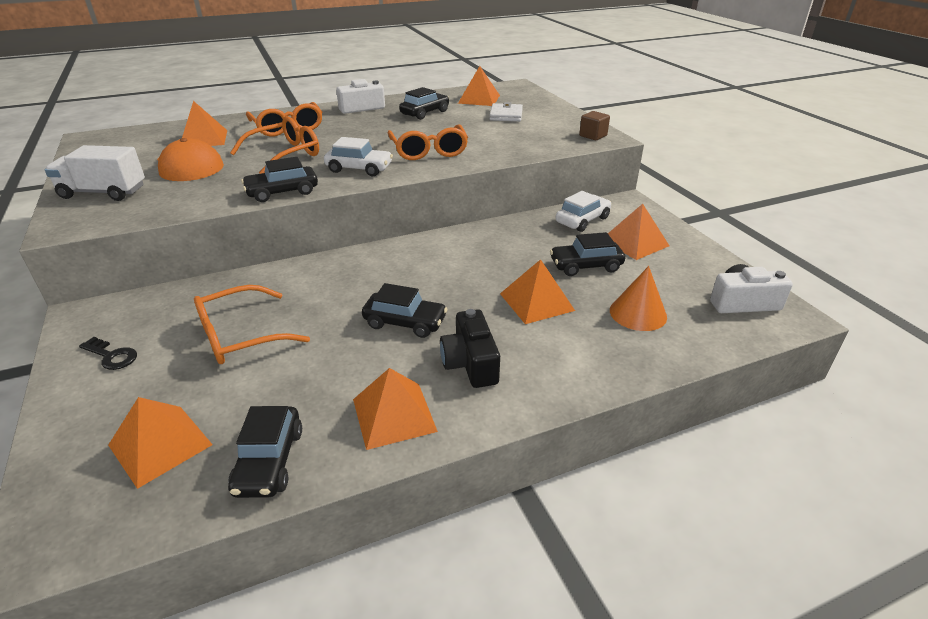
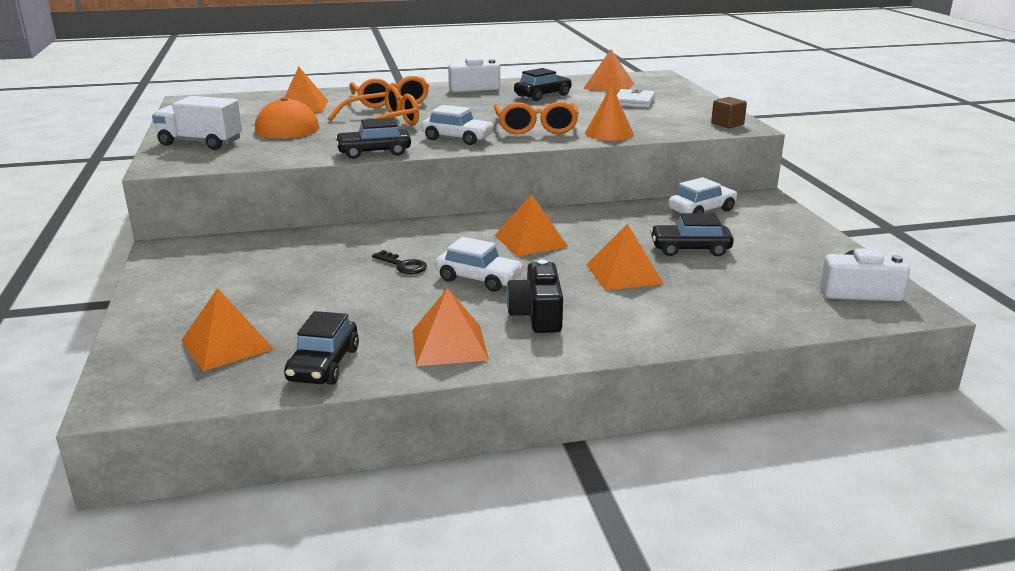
camera: 10 degrees right, 10 degrees down
black key [79,337,137,370] -> black key moved to [372,250,427,274]
orange glasses [194,285,310,364] -> none
black car [362,283,447,338] -> white car [435,237,524,292]
orange pyramid [608,204,669,260] -> orange pyramid moved to [494,194,568,256]
orange cone [610,266,667,331] -> orange cone moved to [585,85,634,141]

